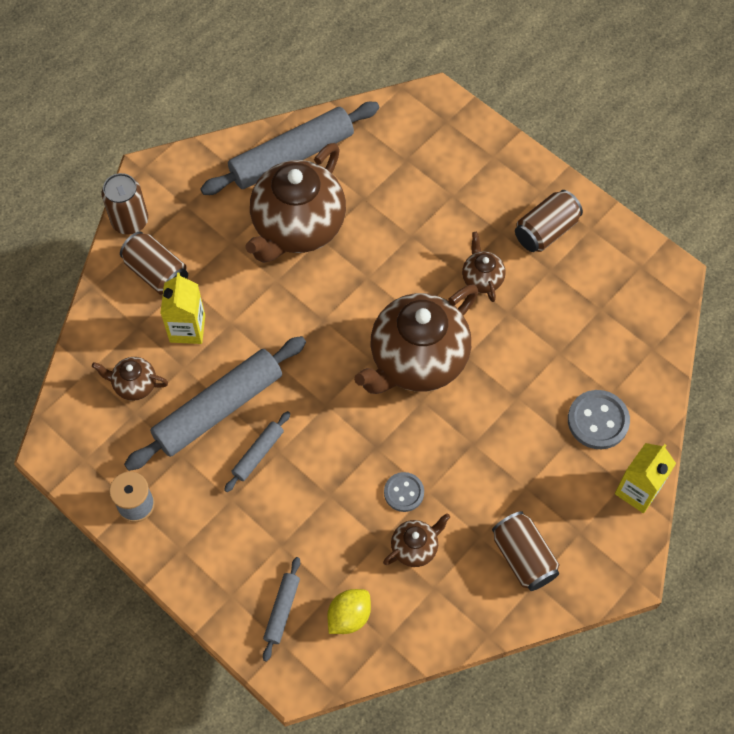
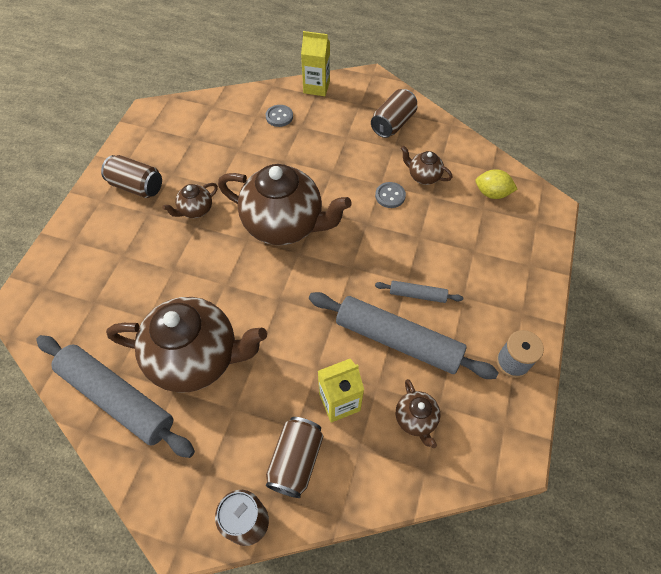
camera: 115 degrees left, 5 degrees down
grey rolling pin [263,557,300,661] -> none
grey button [568,390,630,449] -> grey button [265,105,293,127], size x0.64

